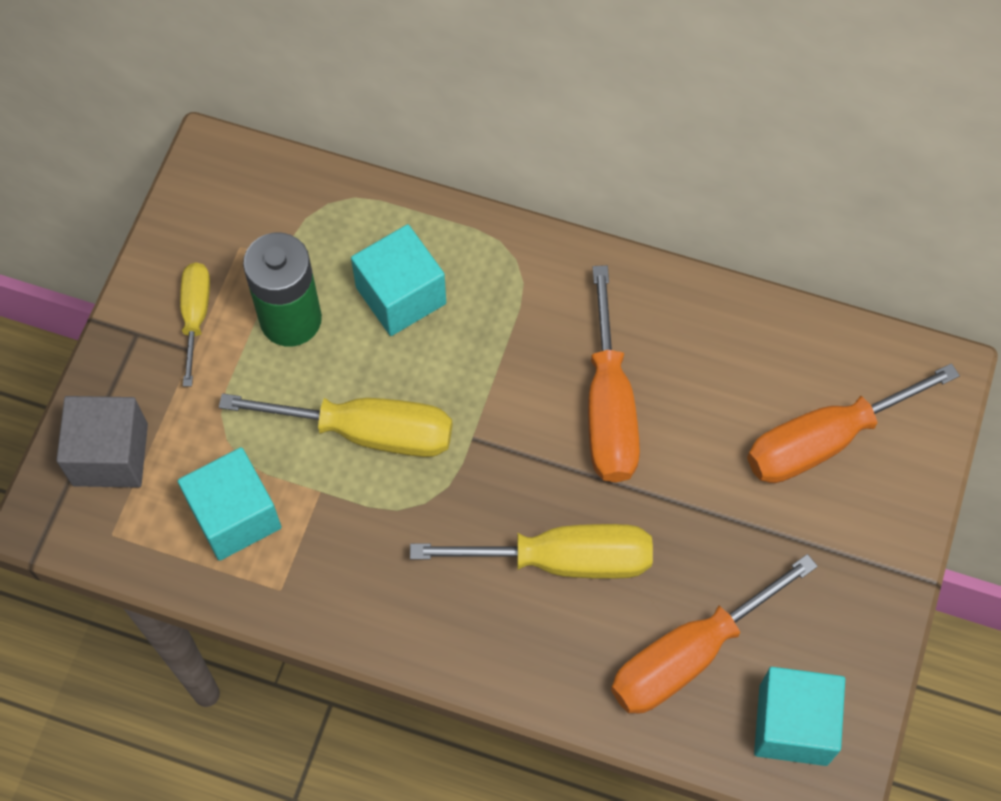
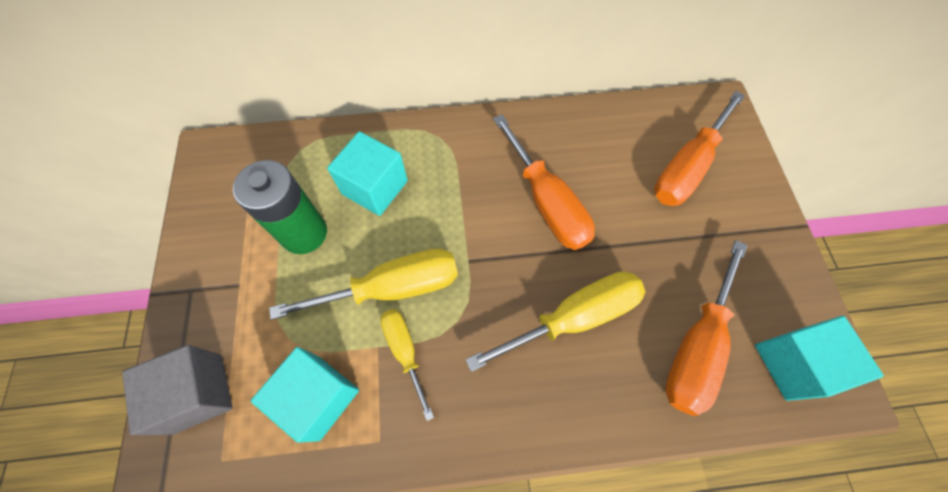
camera: 25 degrees left, 0 degrees up
yellow screwdriver [180,262,210,387] -> yellow screwdriver moved to [380,309,434,421]

